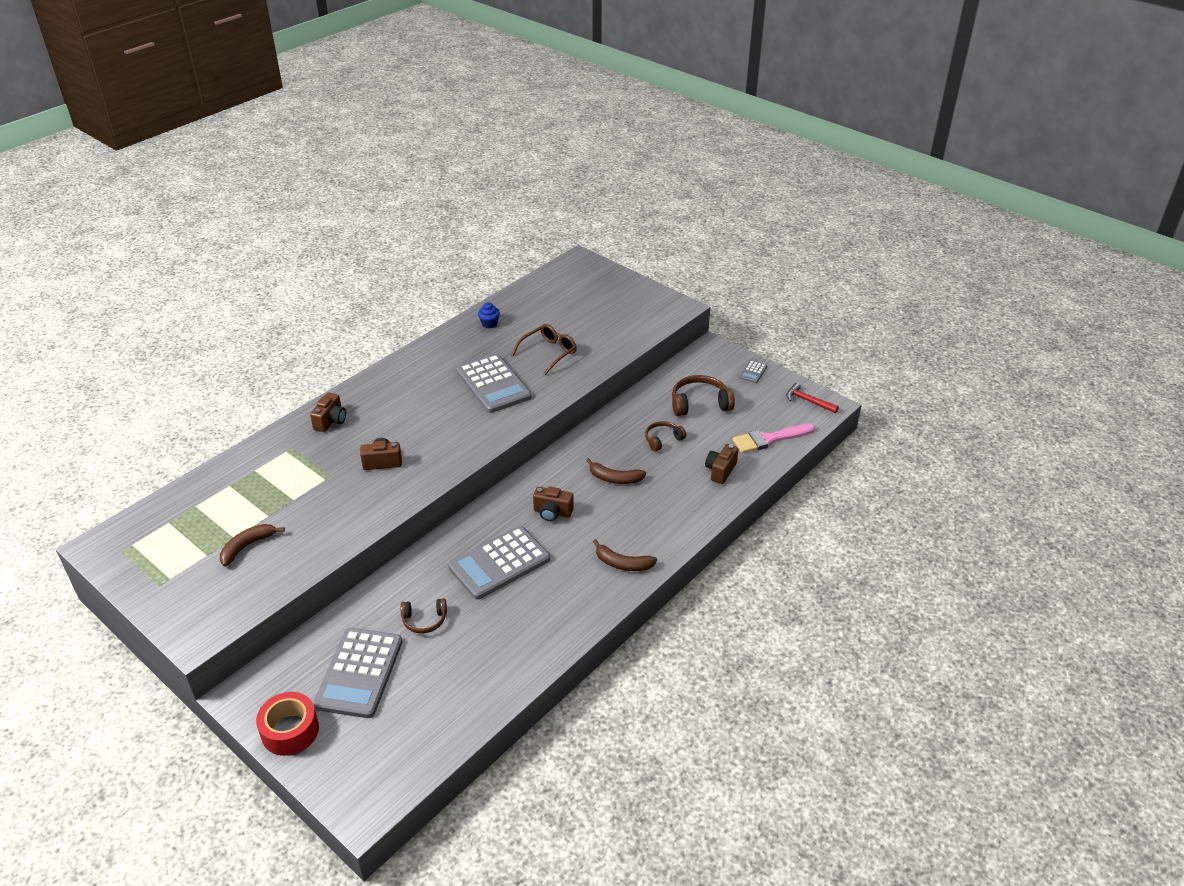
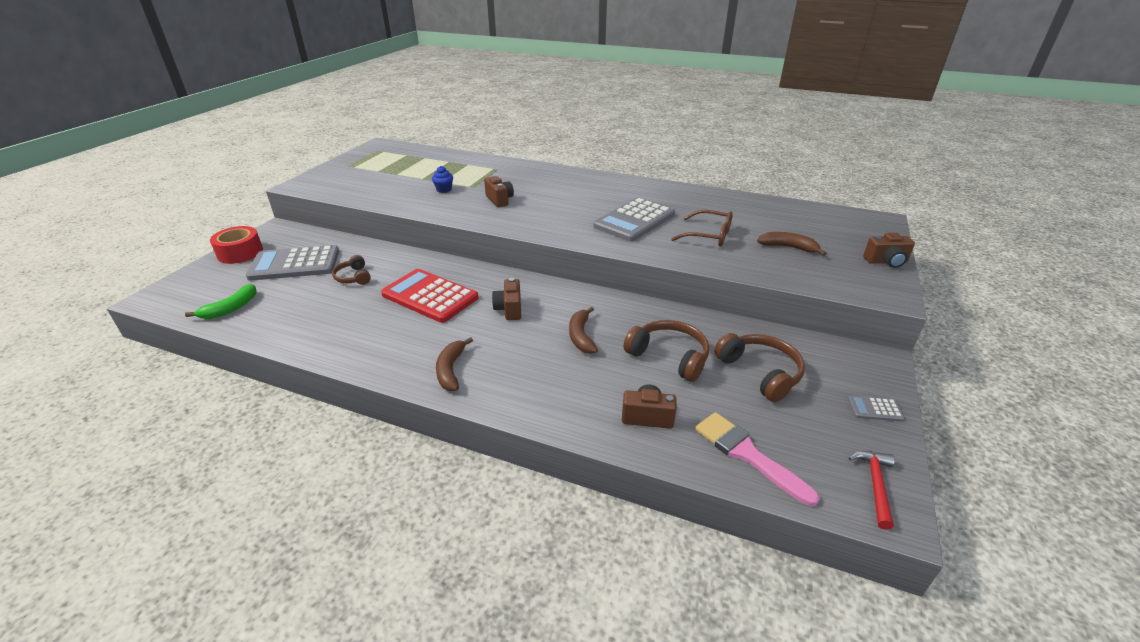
camera: 70 degrees right, 5 degrees down
brown banana [220,524,285,566] -> brown banana moved to [757,232,827,256]
brown camera [310,393,346,432] -> brown camera moved to [863,233,915,268]
grey calculator [448,526,550,600] -> red calculator [381,269,478,323]
blue cupcake [478,302,500,328] -> blue cupcake moved to [432,166,453,193]
brown headphones [645,421,687,451] -> brown headphones [624,320,709,382], size x1.63
none -> green banana [185,284,257,319]

